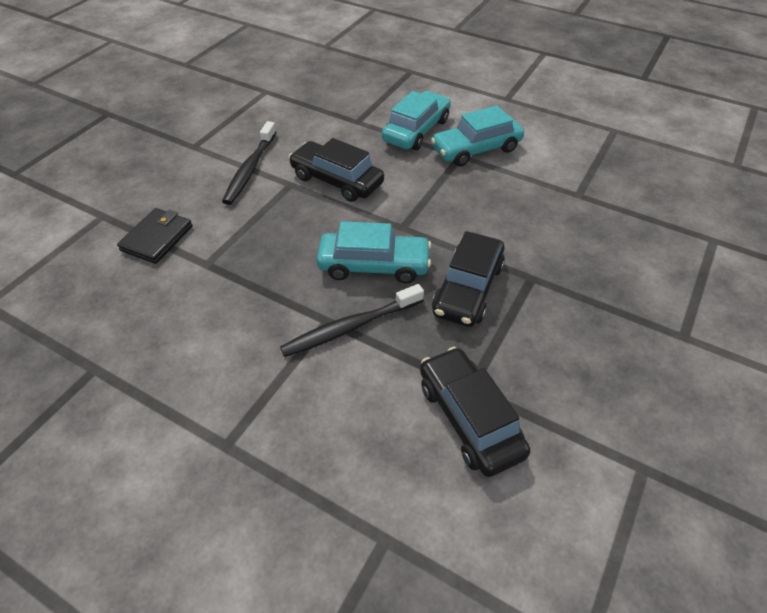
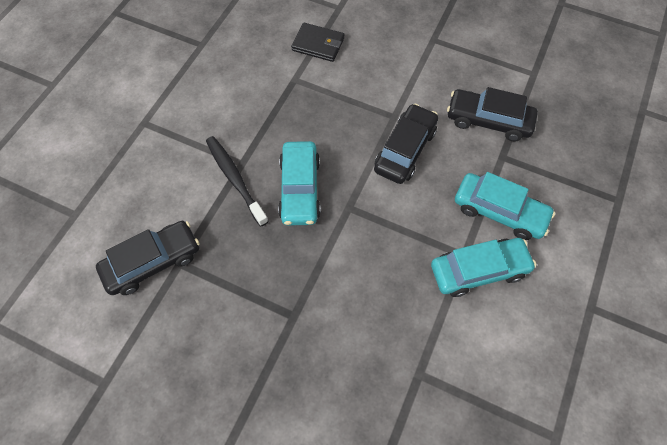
camera: 85 degrees right, 15 degrees up
black toothbrush [222,121,277,205] -> none
turquoise car [431,105,524,167] -> turquoise car turned 105 degrees clockwise [431,238,536,297]
black car [432,231,505,327] -> black car moved to [447,87,538,142]

